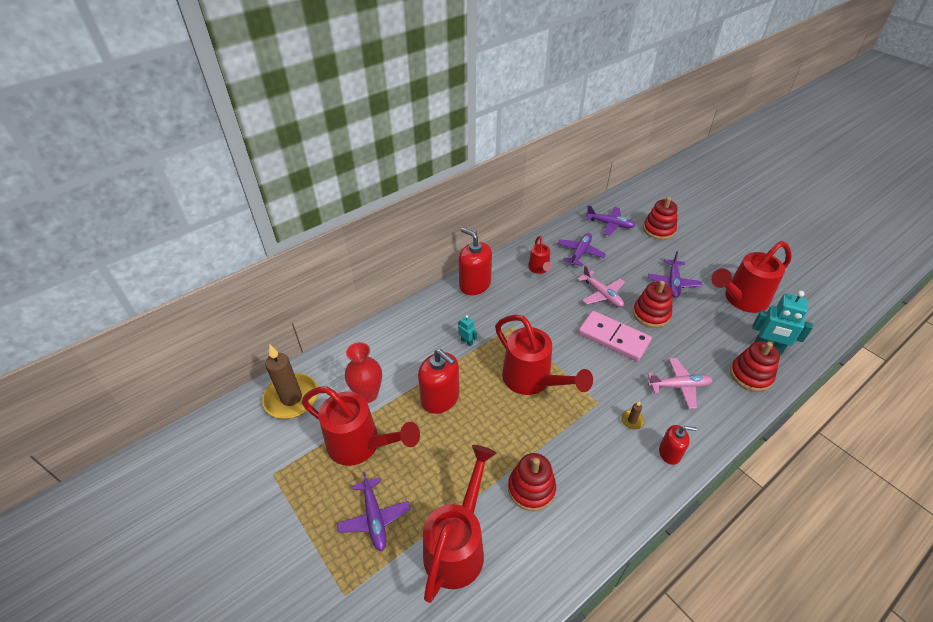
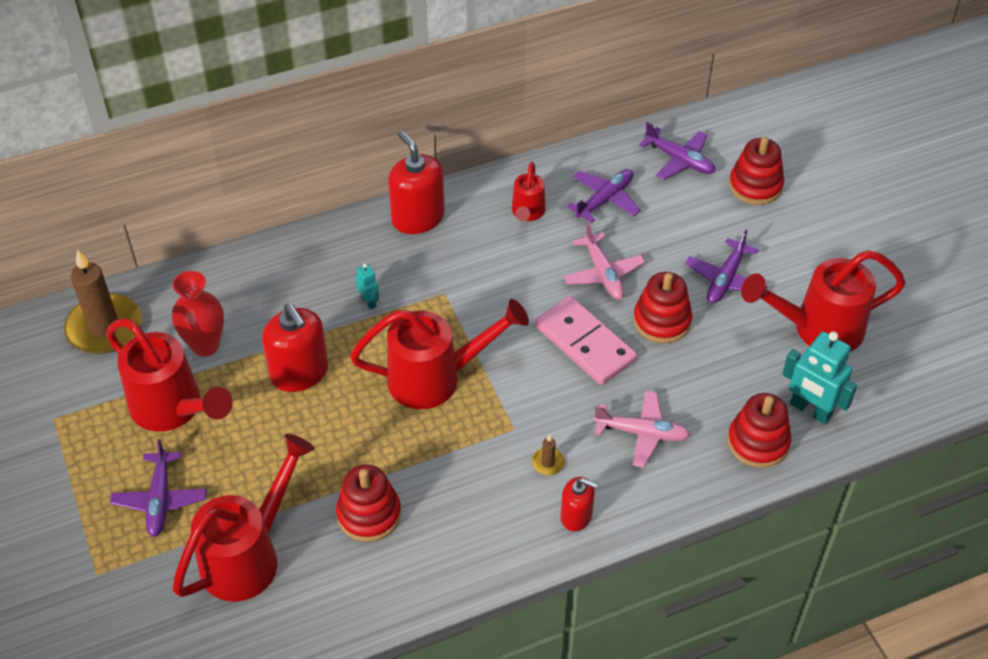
camera: 15 degrees right, 5 degrees up
red watering can [495,314,593,395] -> red watering can turned 75 degrees counterclockwise [350,299,529,409]

